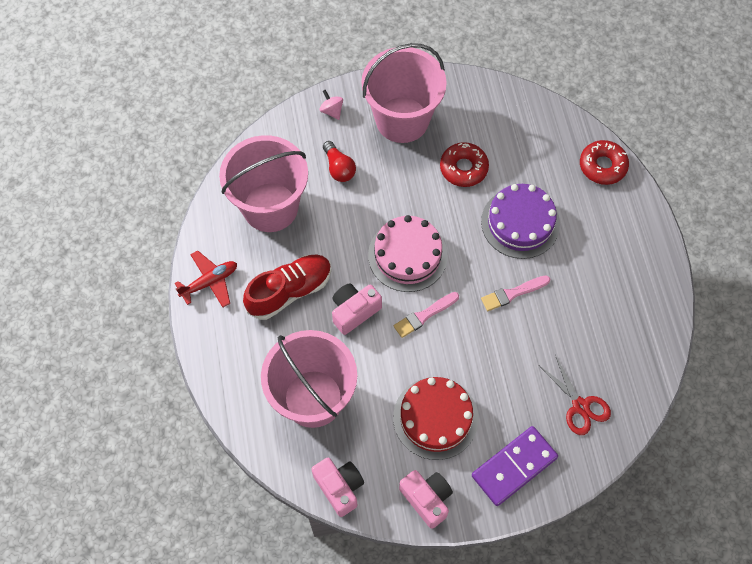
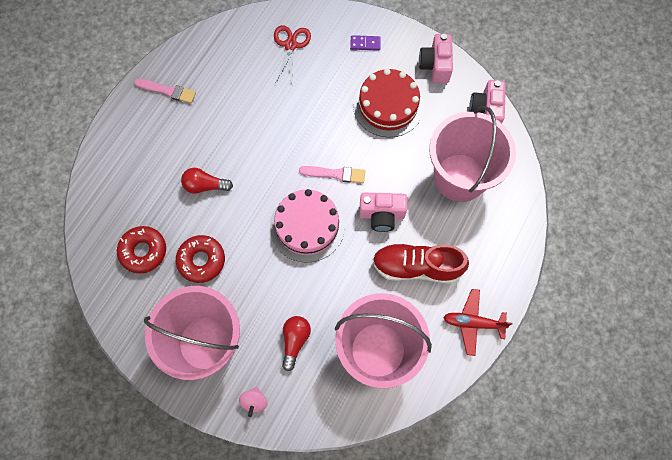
camera: 140 degrees left, 5 degrees up
purple domino [472,426,558,506] -> purple domino [350,35,381,51], size x0.47
purple cake [481,184,560,259] -> red light bulb [181,168,233,194]
pink brush [481,275,550,311] -> pink brush moved to [134,79,196,103]
red donut [580,140,629,185] -> red donut moved to [117,226,166,274]

